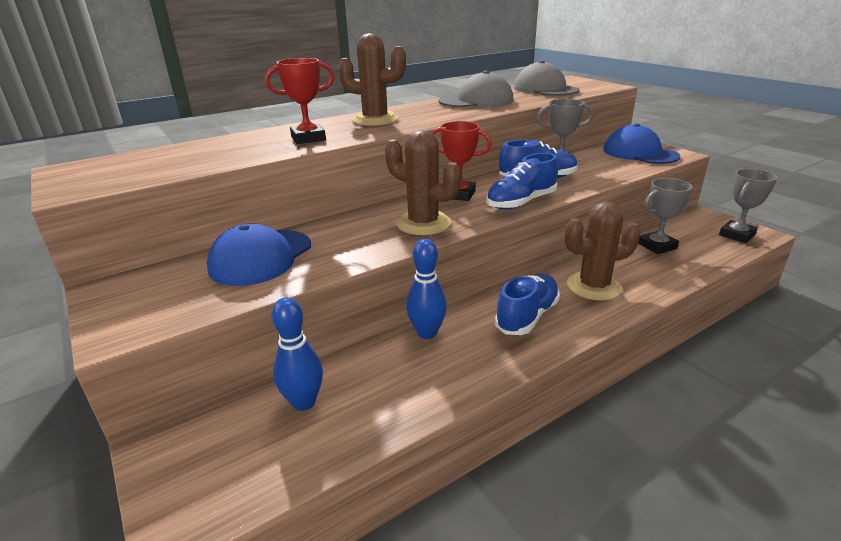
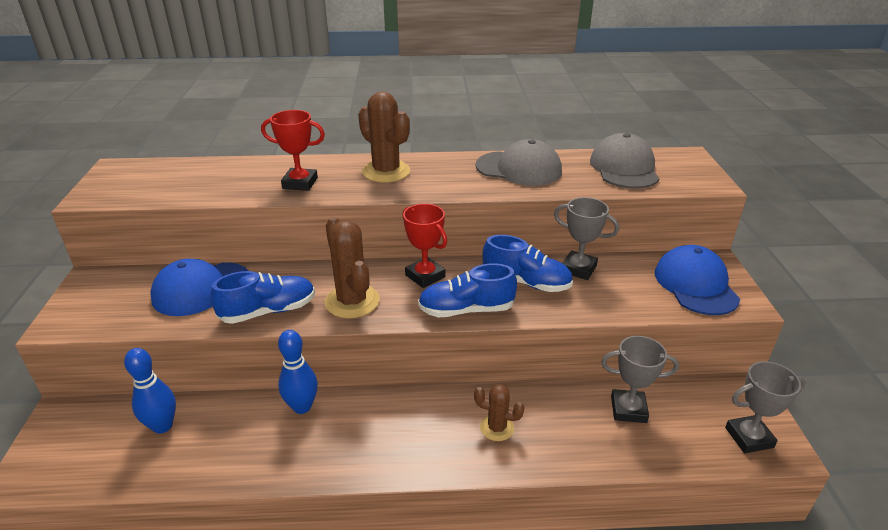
camera: 30 degrees right, 5 degrees up
blue shoe [494,274,560,335] -> blue shoe moved to [211,271,315,324]
brown cactus [565,202,641,300] -> brown cactus [474,384,524,441], size x0.58

